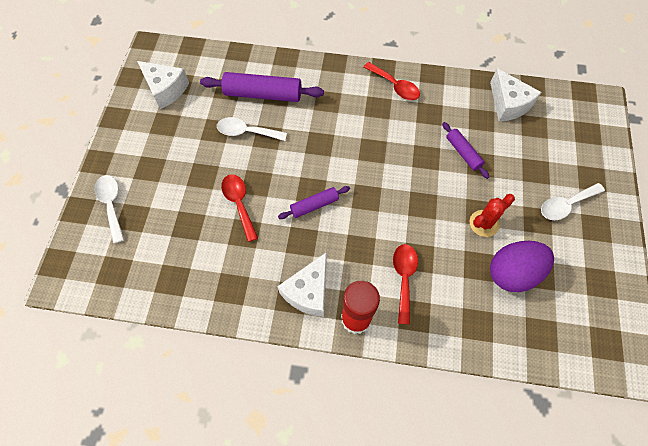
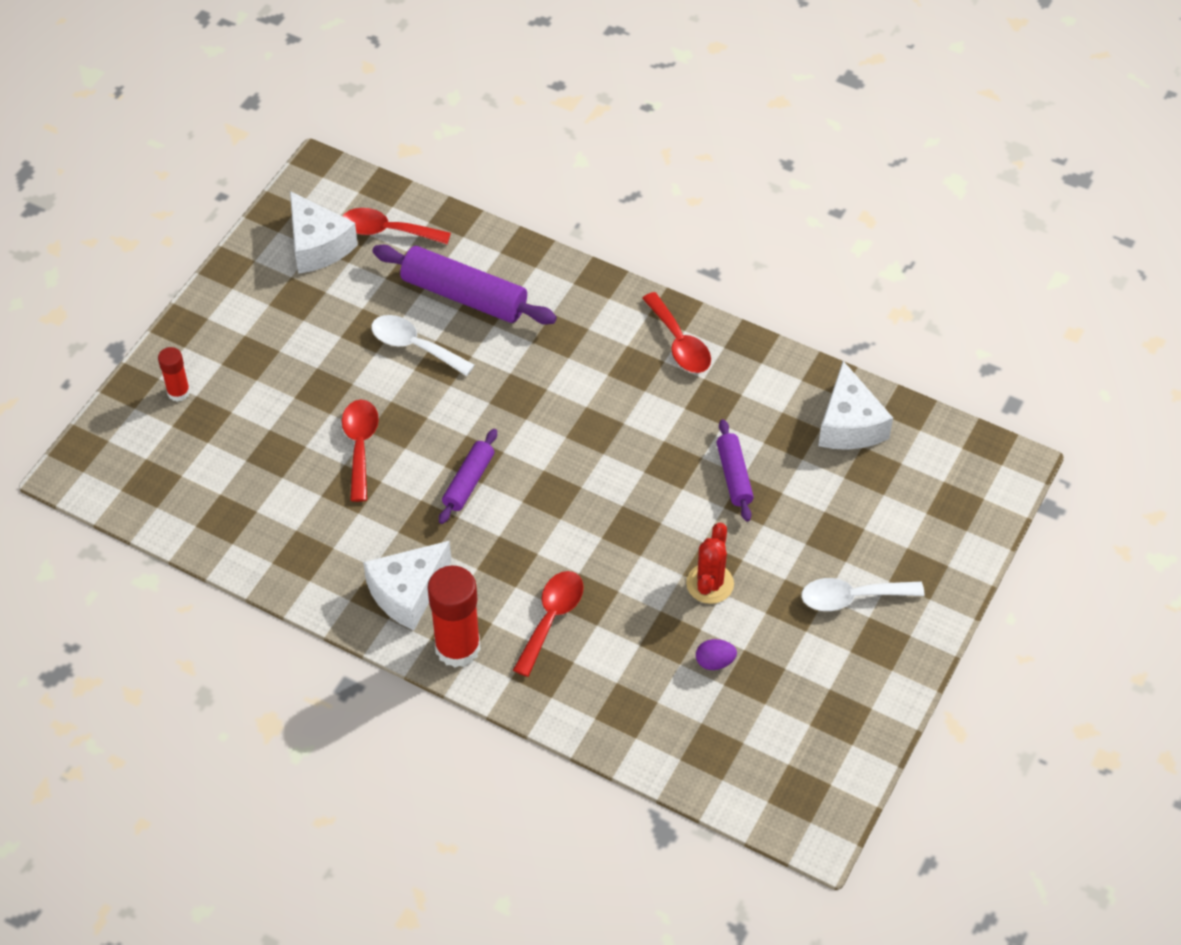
camera: 20 degrees right, 10 degrees down
white spoon [94,175,124,243] -> red glue stick [158,347,190,402]
purple rolling pin [278,186,350,219] -> purple rolling pin turned 60 degrees counterclockwise [439,429,497,524]
red cactus [470,194,515,237] -> red cactus turned 60 degrees counterclockwise [686,523,734,604]
purple egg [490,241,554,292] -> purple egg [696,639,737,670], size x0.42
none -> red spoon [342,208,451,244]

